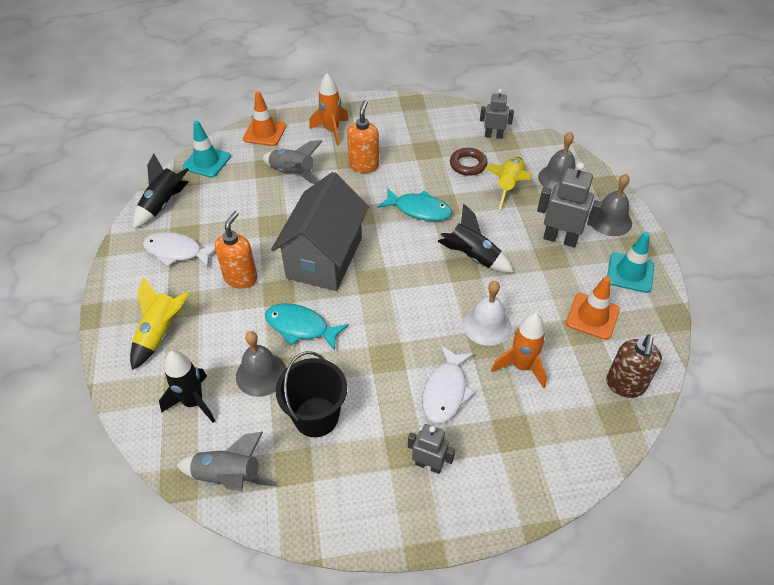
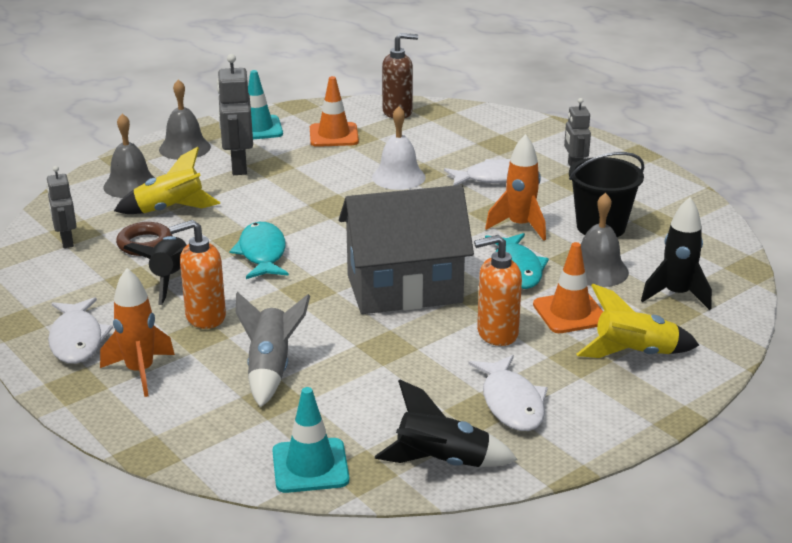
camera: 120 degrees left, 20 degrees down
grey rocket [176,432,277,491] -> none
orange traffic cone [243,92,286,146] -> orange traffic cone moved to [533,242,603,333]
black rocket [437,203,514,273] -> black rocket moved to [123,236,187,305]
orange rocket [491,313,547,388] -> orange rocket moved to [485,134,546,241]
none -> white fish [48,297,113,364]

